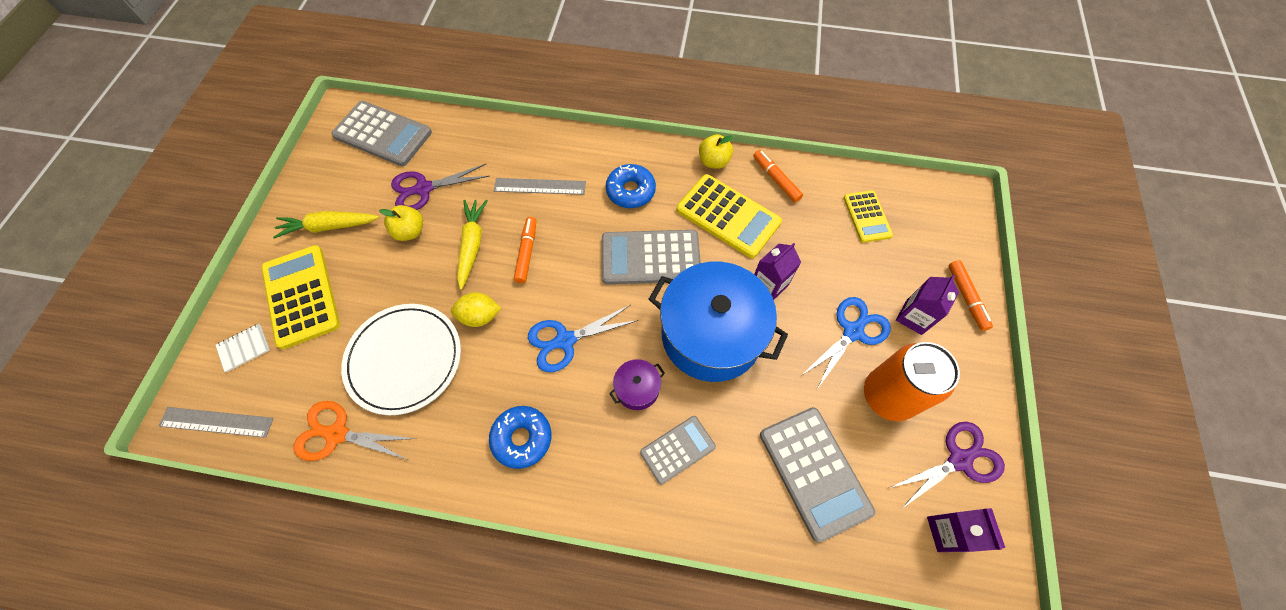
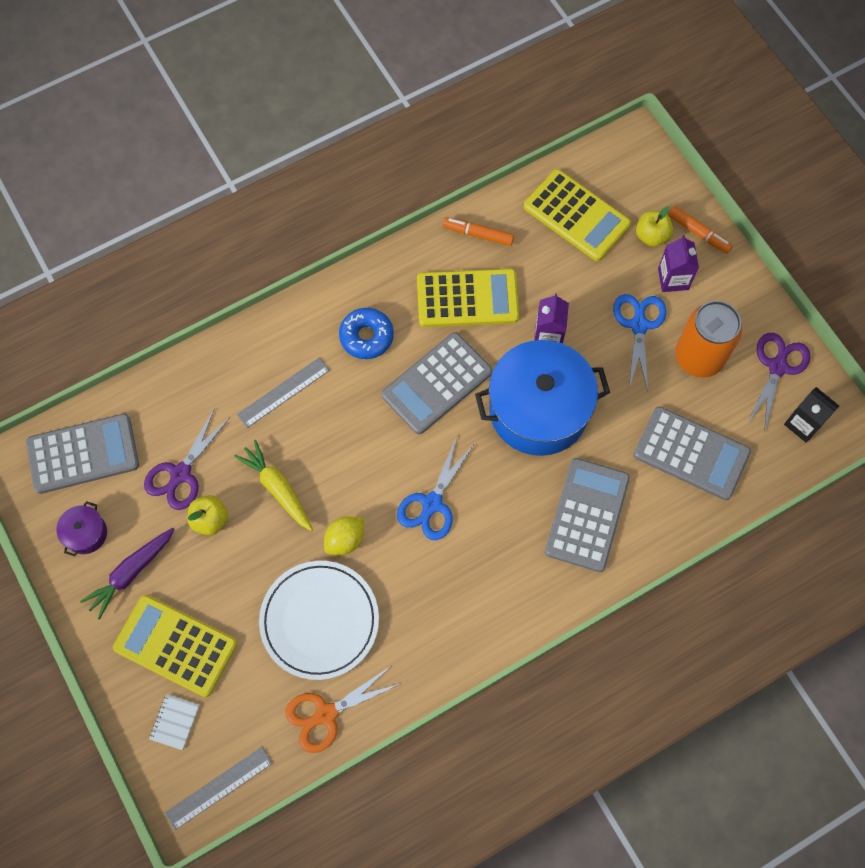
camera: 40 degrees left, 5 degrees up
yellow carrot [273,211,379,239] -> purple carrot [80,528,174,620]
blue donut [489,406,551,469] -> none
orange marker [514,217,536,283] -> none
purple pot [609,359,665,410] -> purple pot moved to [56,501,107,556]
grey calculator [640,416,716,485] -> grey calculator [545,458,630,572], size x1.67
yellow apple [699,134,733,169] -> yellow apple moved to [636,207,673,247]
yellow calculator [843,190,893,243] -> yellow calculator [524,169,631,261], size x1.67
purple carton [927,508,1005,552] -> black carton [784,387,839,443]

